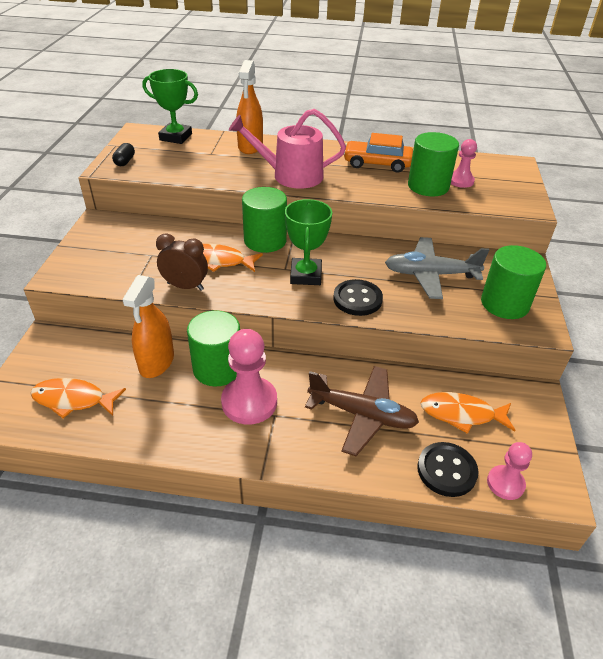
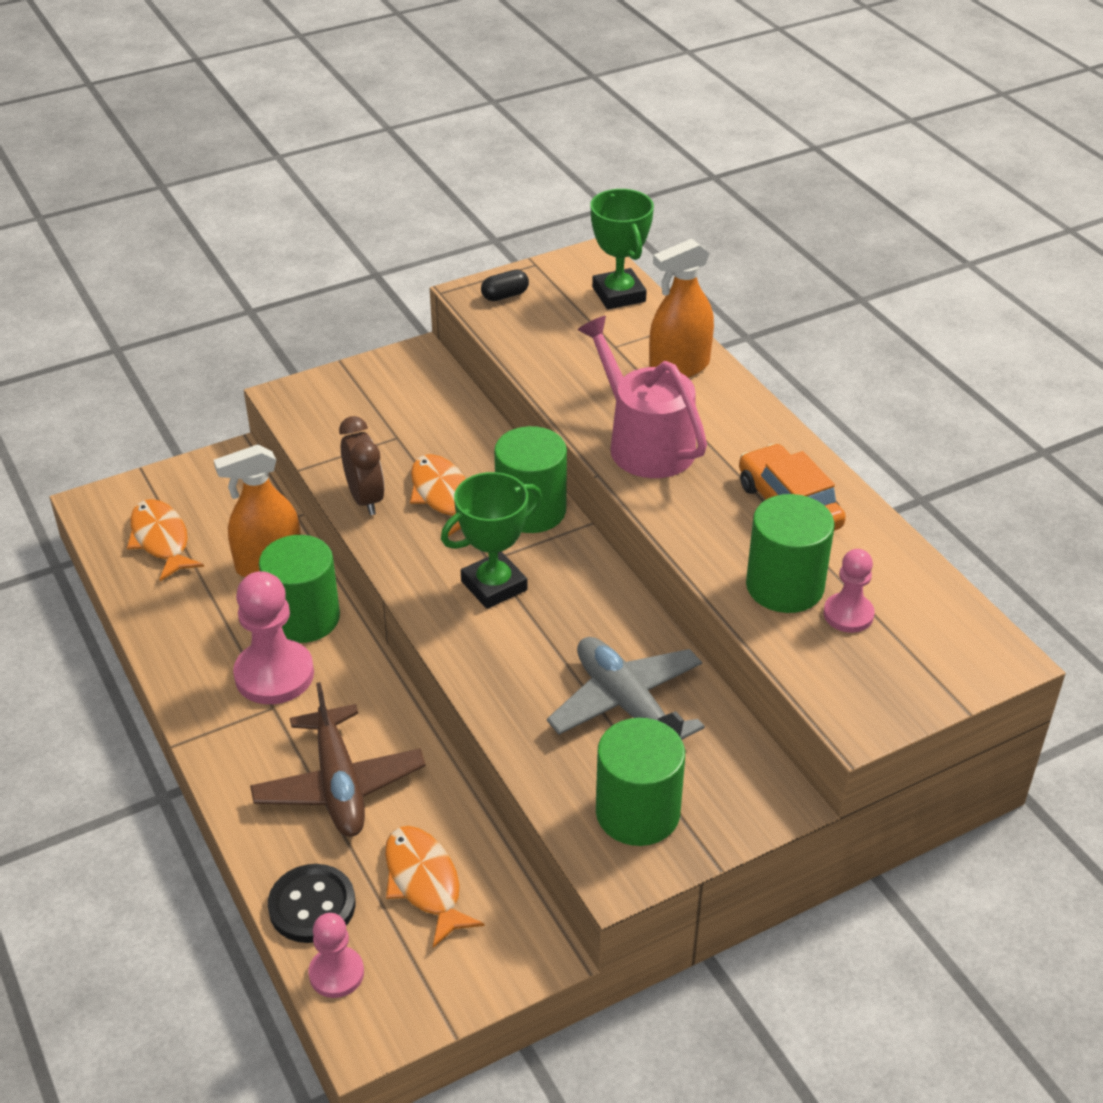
camera: 55 degrees right, 0 degrees up
black button [333,279,383,316] -> none

